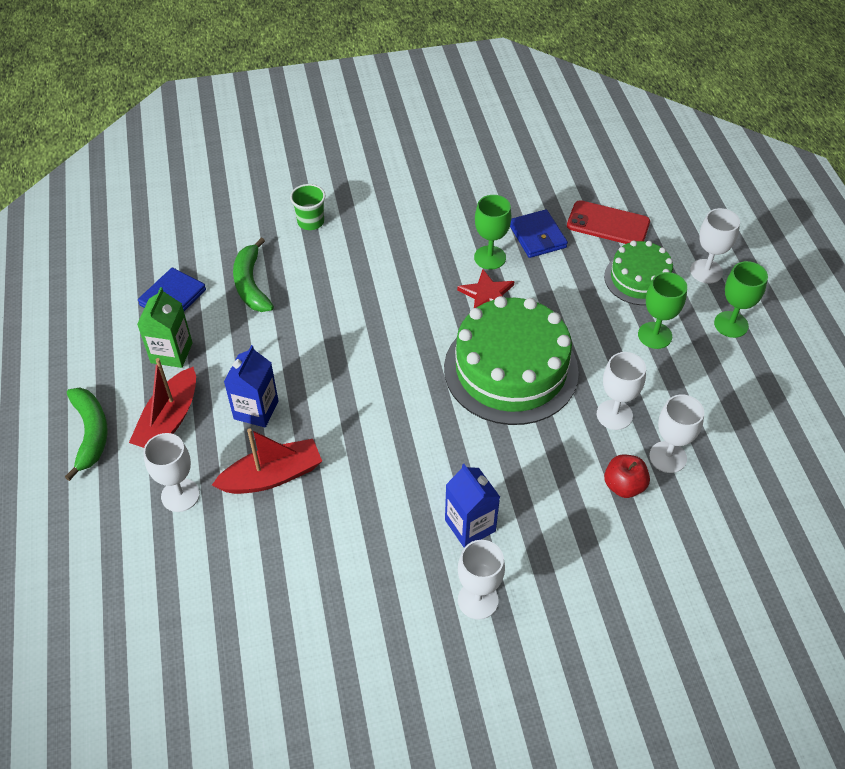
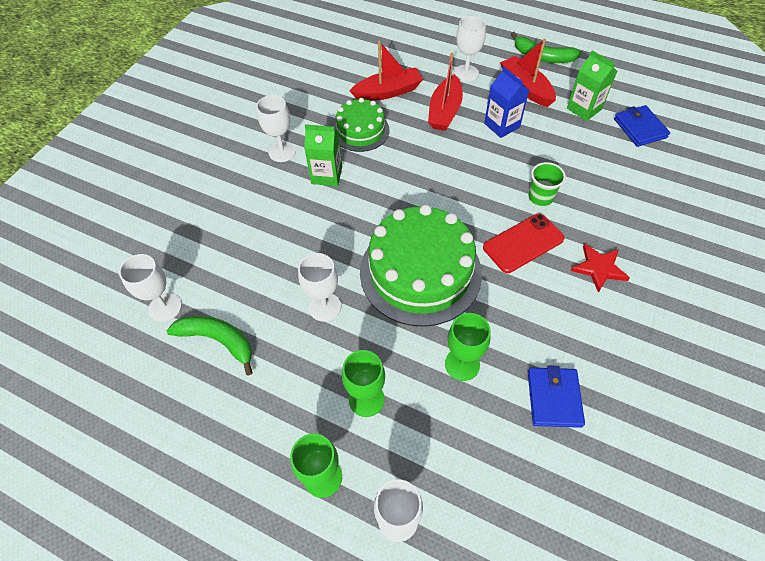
camera: 130 degrees right, 5 degrees up
green banana [233,238,274,312] -> green banana moved to [167,316,253,376]
green cup [290,184,326,230] -> green cup moved to [529,162,566,206]
blue carton [445,464,500,547] -> green carton [304,124,343,186]
red star [457,269,514,308] -> red star moved to [571,243,630,293]
green goblet [474,195,511,269] -> green goblet moved to [445,313,491,381]
blue wallet [510,209,568,258] -> blue wallet turned 75 degrees clockwise [528,365,585,428]
red phone [567,200,650,244] -> red phone moved to [483,213,565,273]
green cake [604,240,673,305] -> green cake moved to [333,98,390,152]
red apple [604,454,650,498] -> none
white goblet [649,394,704,473] -> white goblet moved to [119,254,182,322]
none -> red boat [350,40,423,101]

